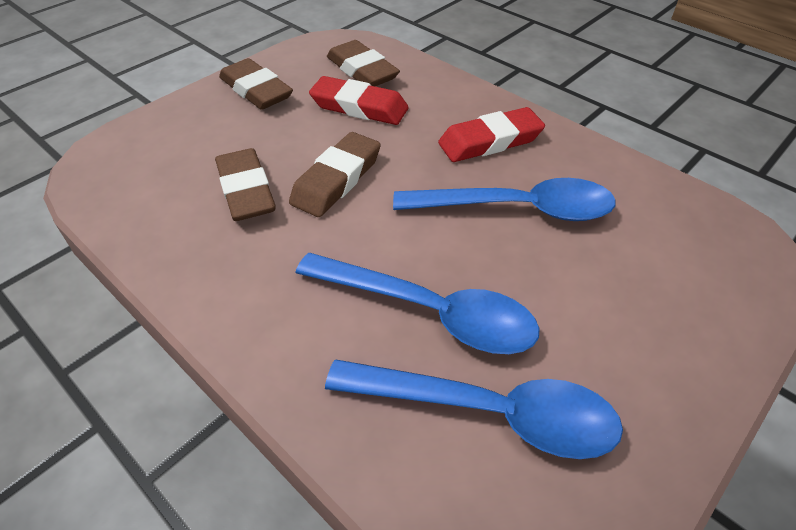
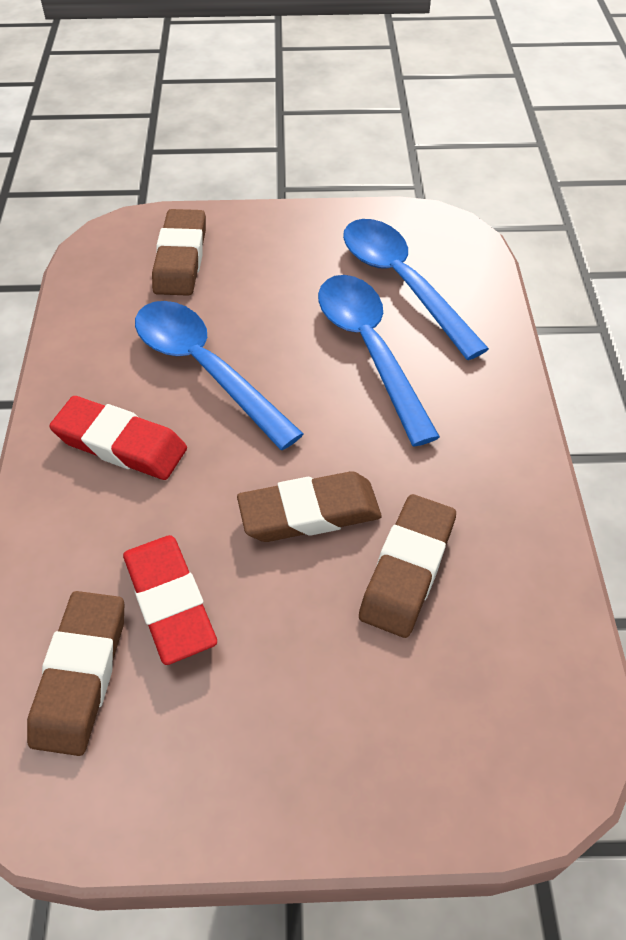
camera: 135 degrees left, 5 degrees up
brown eraser [219,58,293,110] -> brown eraser moved to [152,209,206,296]

